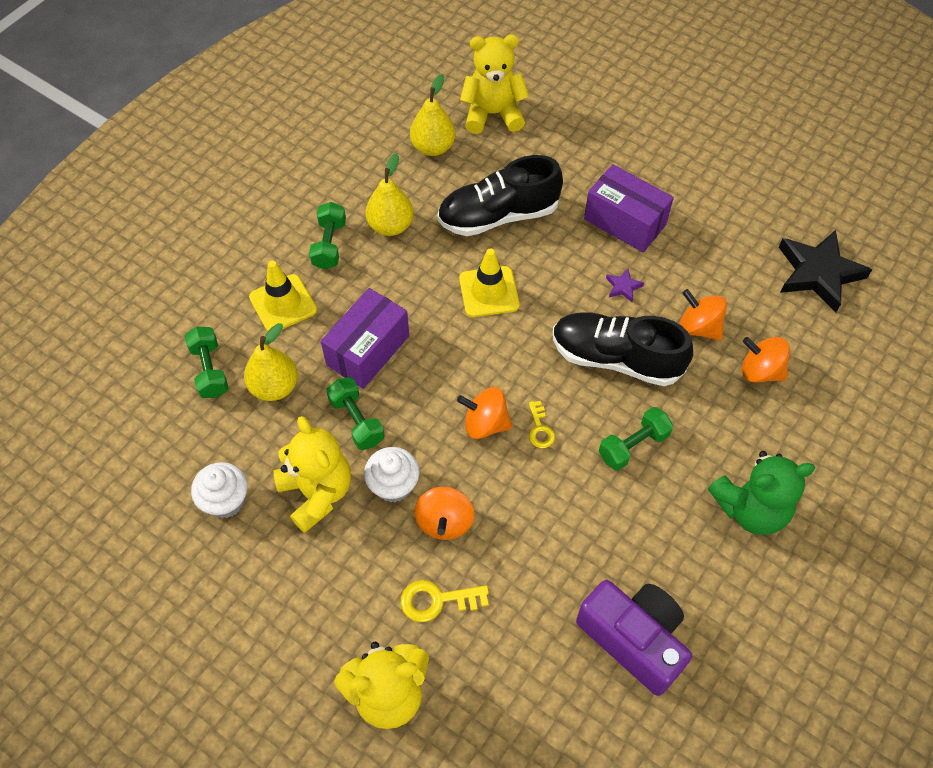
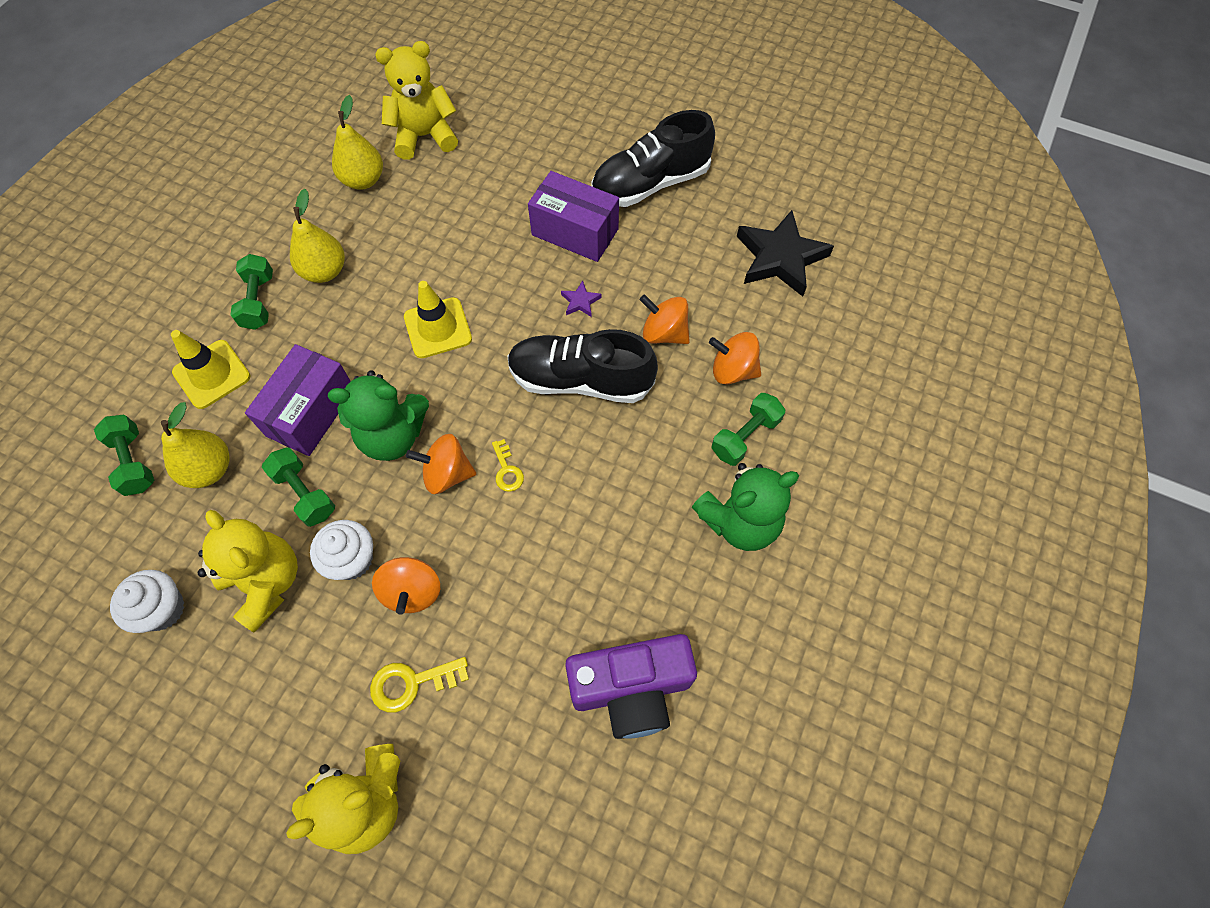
camera: 10 degrees left, 5 degrees up
black shoe [437,155,563,236] -> black shoe moved to [591,110,715,207]
purple camera [576,580,692,696] -> purple camera turned 135 degrees clockwise [565,634,697,739]
green dumbbell [599,407,673,471] -> green dumbbell moved to [711,393,785,466]
none -> green teddy bear [328,370,429,461]

